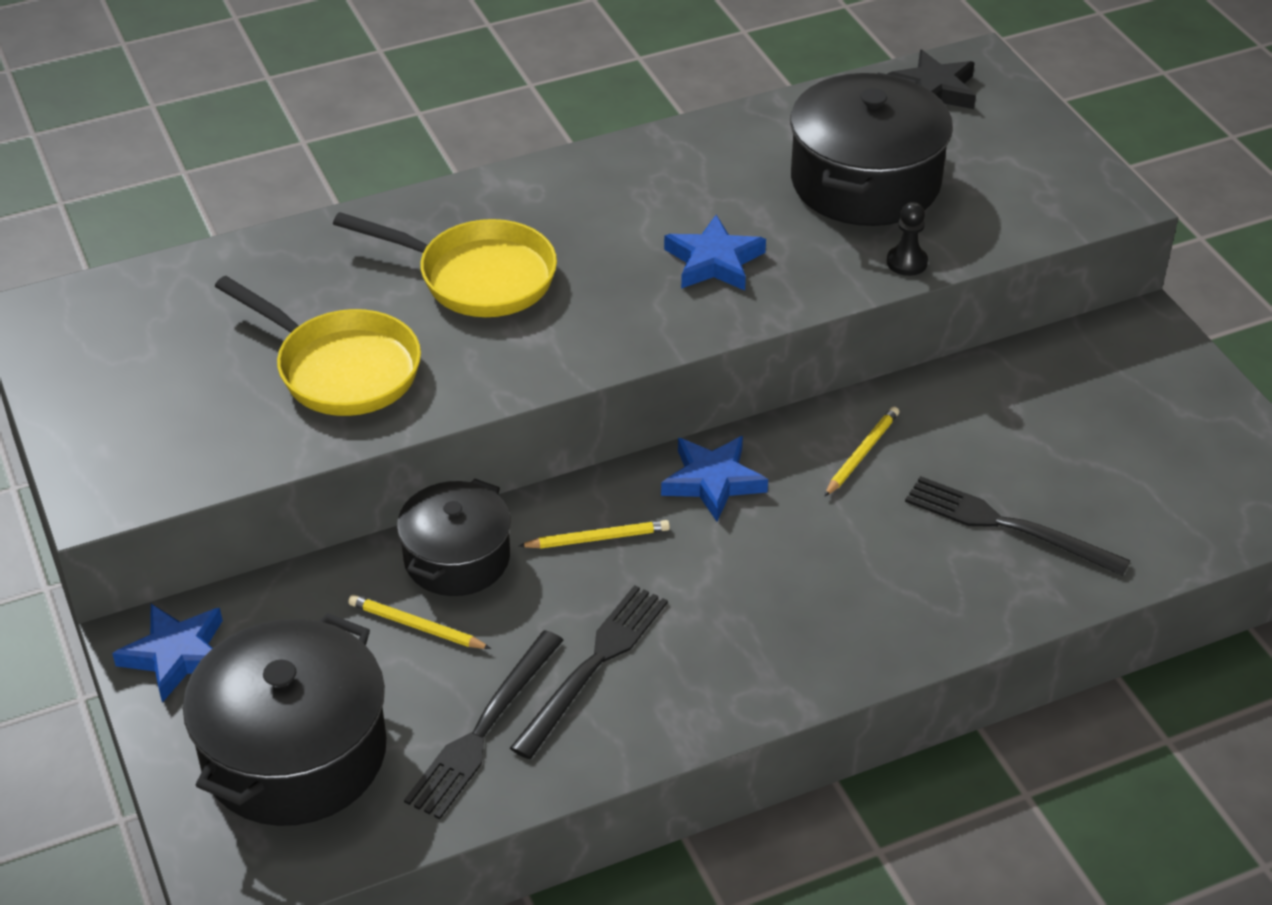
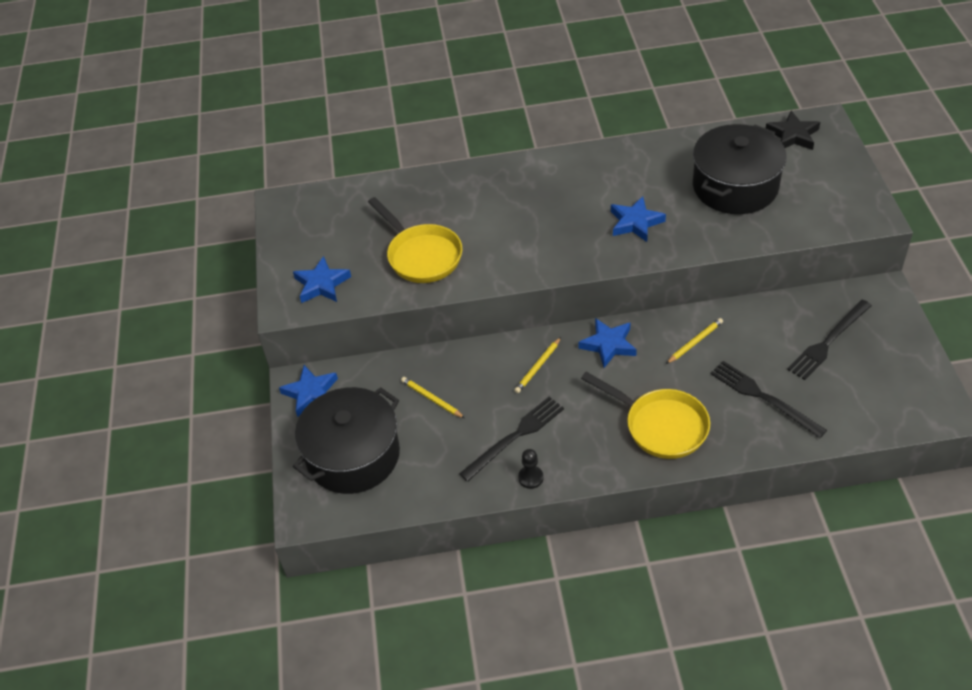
camera: 20 degrees right, 5 degrees up
yellow pan [333,212,557,317] -> yellow pan moved to [581,372,710,459]
black pot [397,479,511,596] -> none
black fork [404,630,564,819] -> black fork moved to [787,300,872,380]
yellow pencil [519,520,670,549] -> yellow pencil turned 120 degrees clockwise [514,337,561,393]
black pawn [887,202,928,276] -> black pawn moved to [518,449,544,489]
none -> blue star [293,256,351,303]

